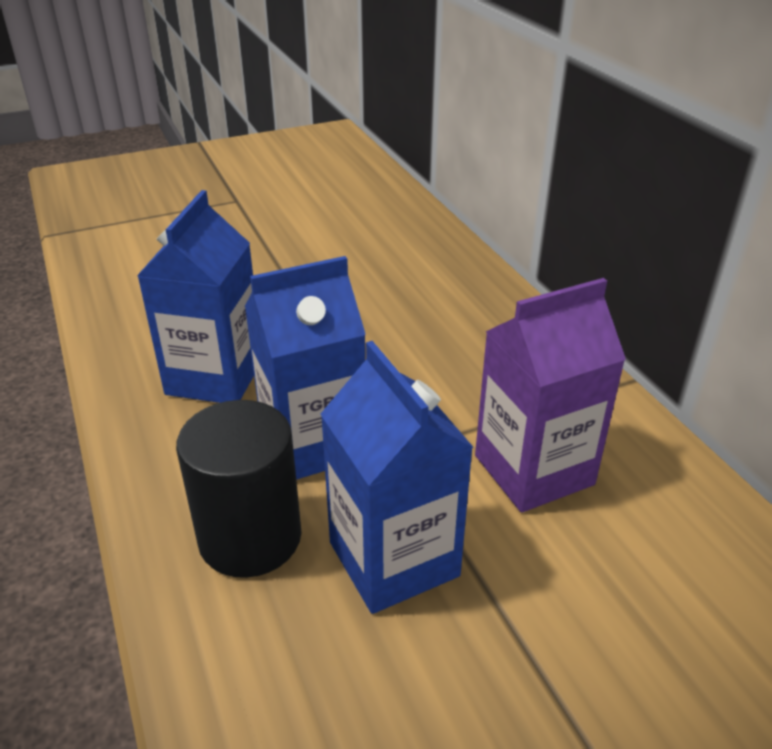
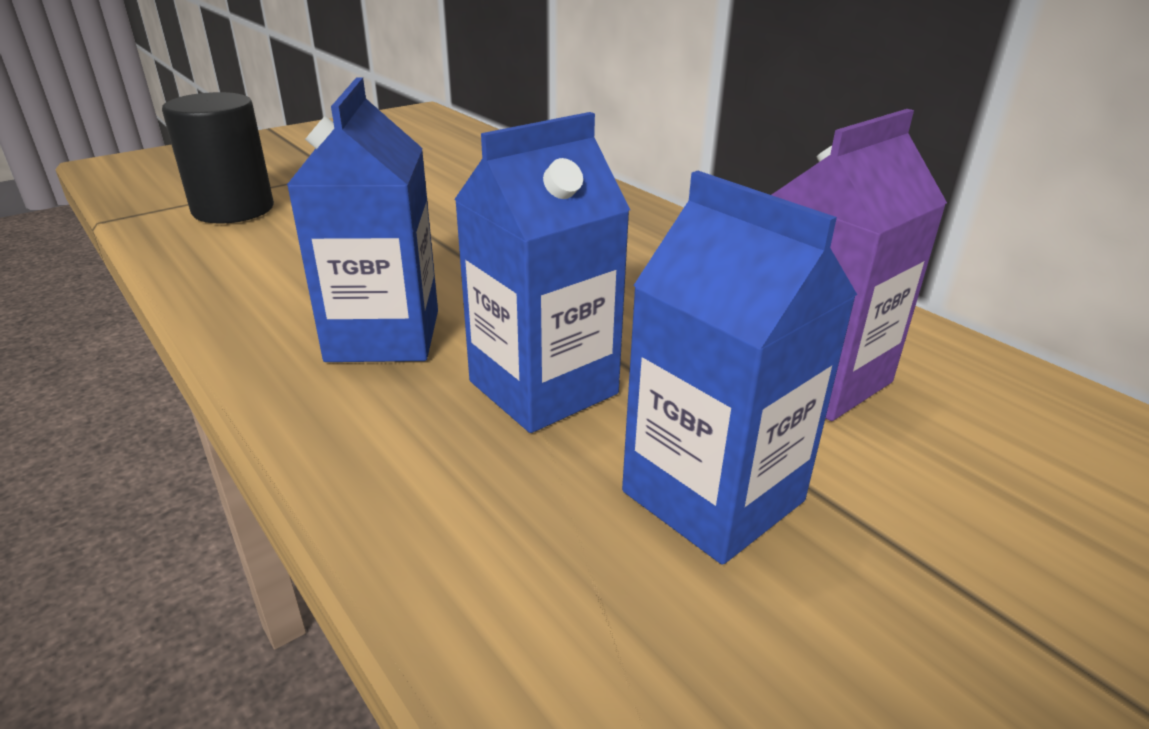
camera: 15 degrees left, 5 degrees down
black cylinder [176,400,302,578] -> black cylinder moved to [162,92,274,224]

